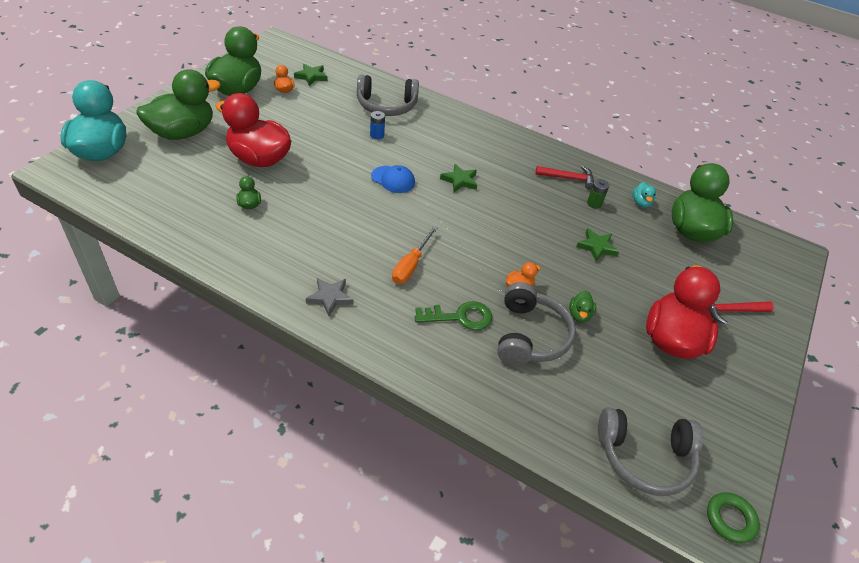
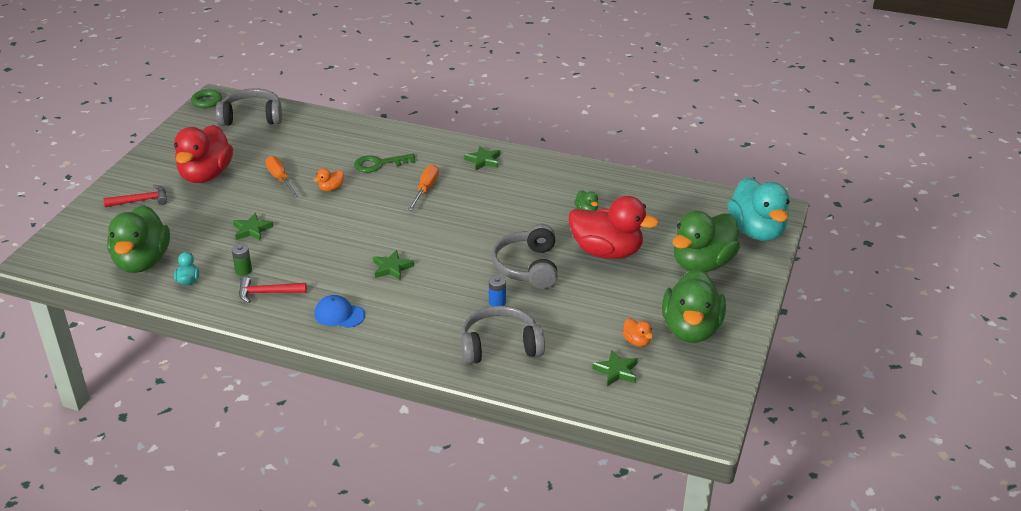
camera: 175 degrees right, 10 degrees down
grey star [306,278,354,316] -> green star [464,146,500,170]
blue cap [371,165,415,193] -> blue cap moved to [314,295,365,328]
grey headphones [497,282,576,366] -> grey headphones moved to [492,224,558,289]
green duck [569,291,596,323] -> orange screwdriver [266,156,298,197]

